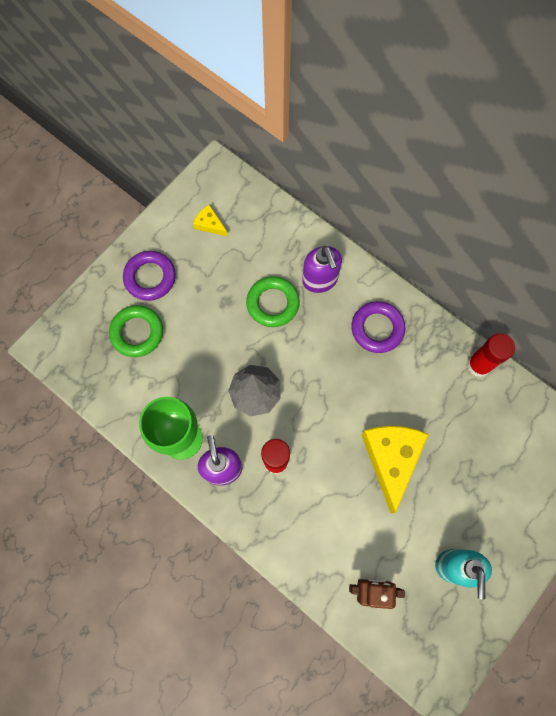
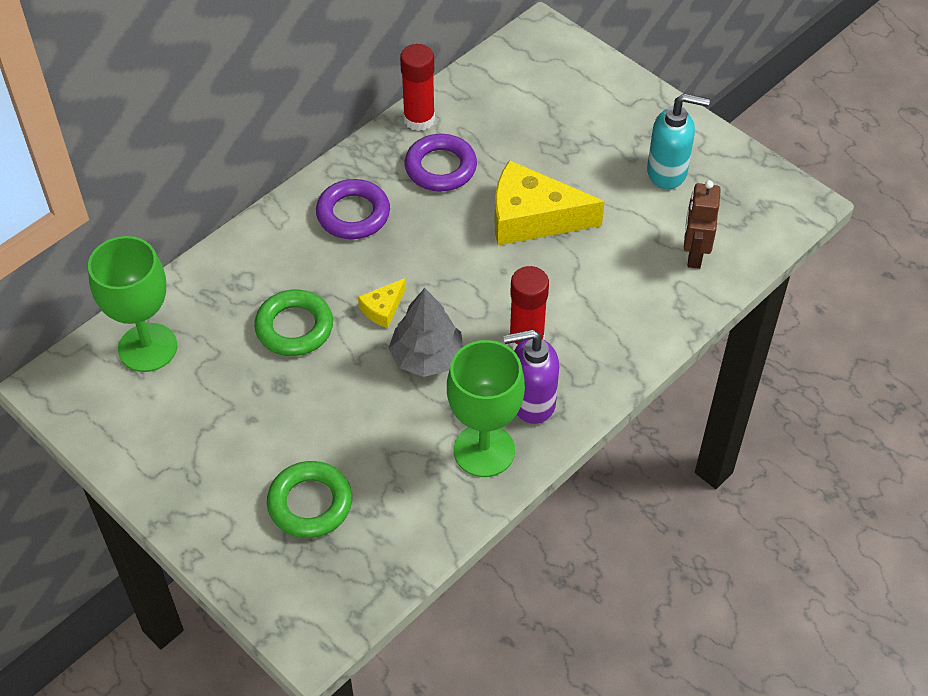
camera: 85 degrees left, 20 degrees down
purple ring [123,251,176,301] -> purple ring moved to [405,134,477,191]
yellow cheese [193,205,228,236] -> yellow cheese moved to [358,278,406,328]
purple soap dispenser [302,246,342,293] -> none
none -> green goblet [88,236,177,372]

